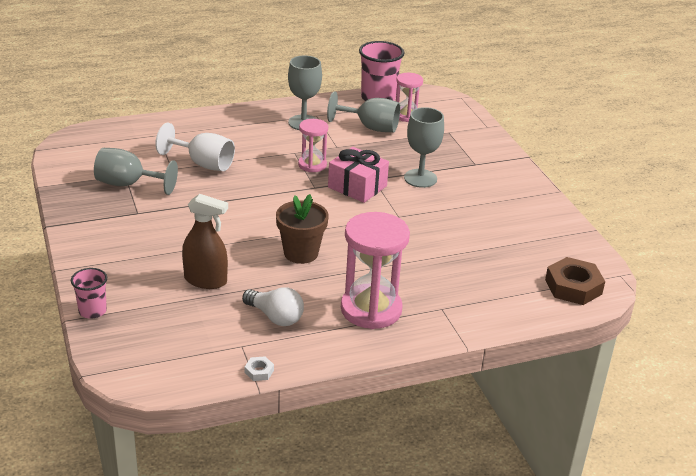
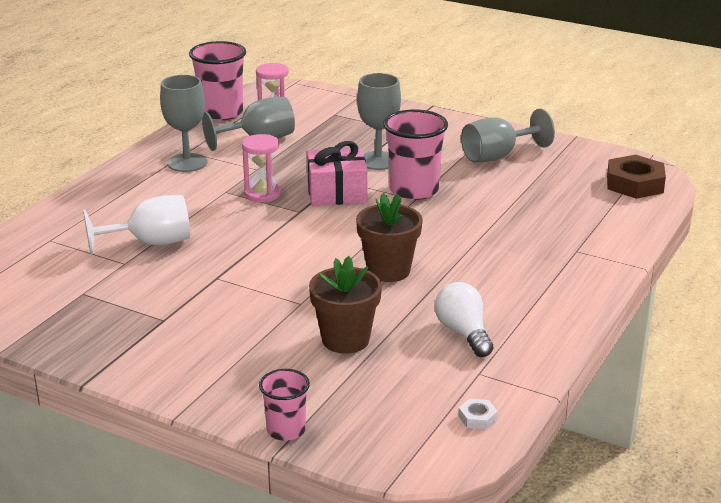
camera: 40 degrees left, 5 degrees down
grey goblet [94,148,178,195] -> grey goblet moved to [461,109,555,163]
brown spray bottle [182,194,228,289] -> brown flower pot [309,256,382,354]
white light bulb [242,287,304,326] -> white light bulb turned 105 degrees counterclockwise [435,282,493,357]
white nut [244,356,274,381] -> white nut moved to [458,398,498,429]
pink hourglass [341,212,410,329] -> none
none -> pink cup [383,109,448,200]

